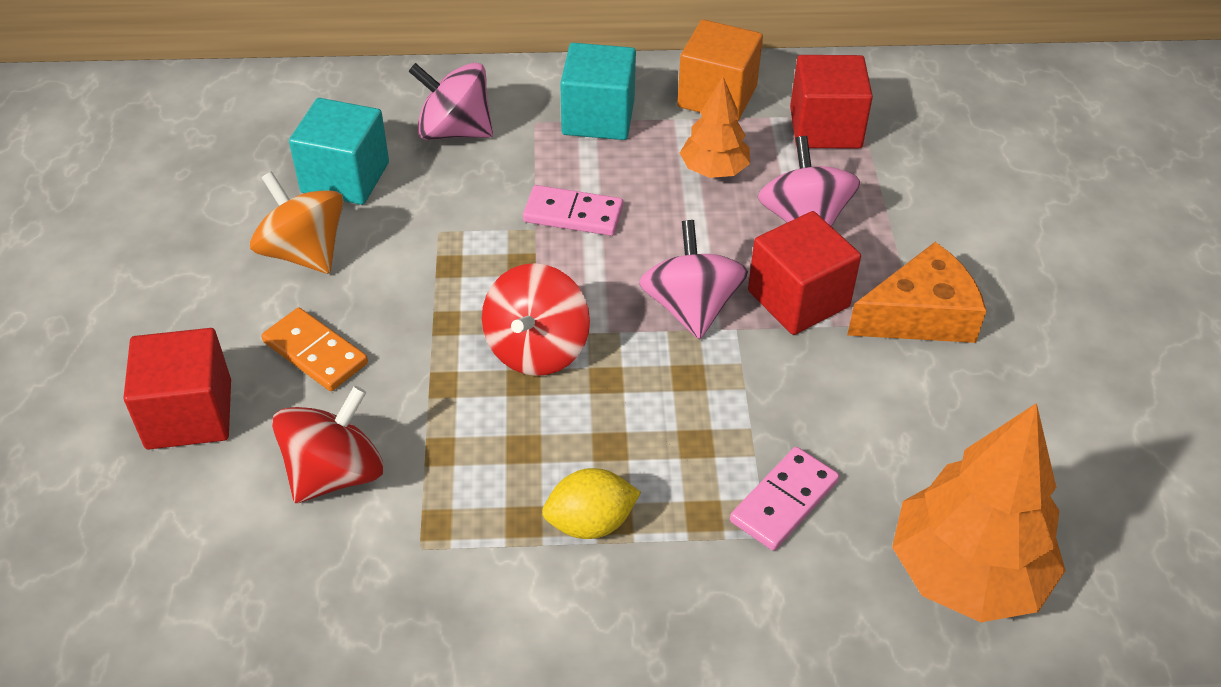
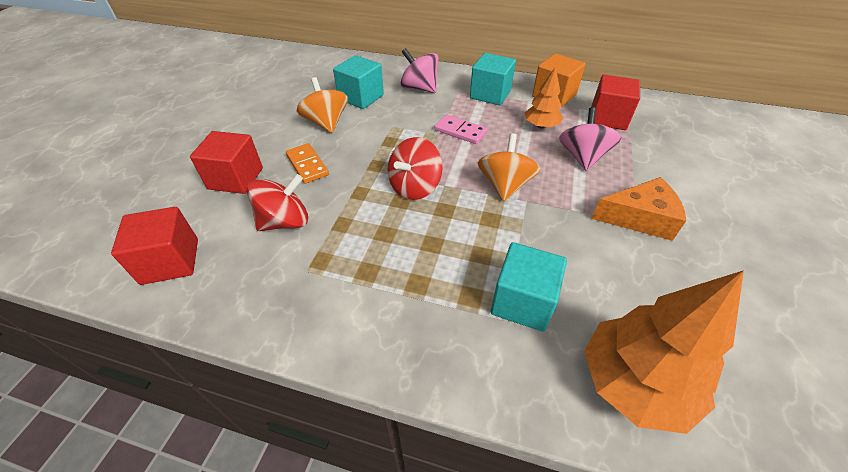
camera: 20 degrees right, 0 degrees up
yellow lemon [542,468,641,539] -> none
pink spinning top [639,220,748,340] -> orange spinning top [478,134,540,202]
pink domino [730,447,839,551] -> turquoise cube [491,242,567,332]
red cube [748,211,861,335] -> red cube moved to [111,207,198,285]

